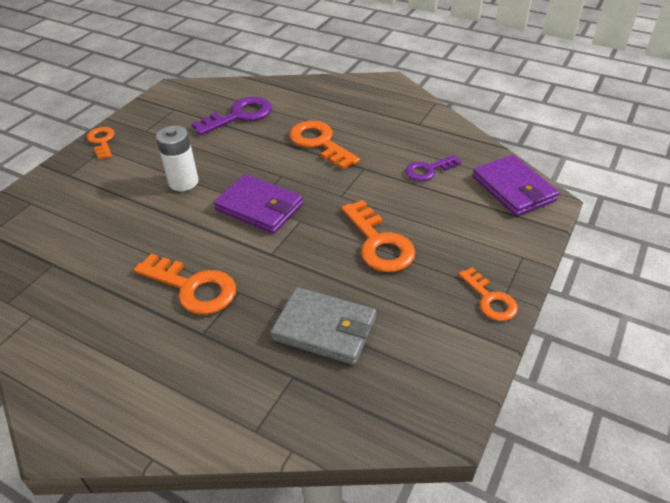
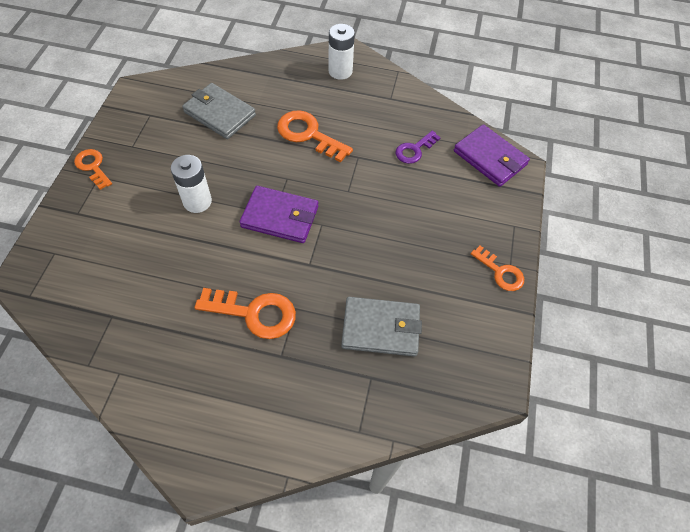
camera: 20 degrees left, 15 degrees up
purple key [191,97,272,135] -> grey wallet [182,83,256,139]
orange key [342,200,415,272] -> none
none -> white battery [328,24,355,80]

